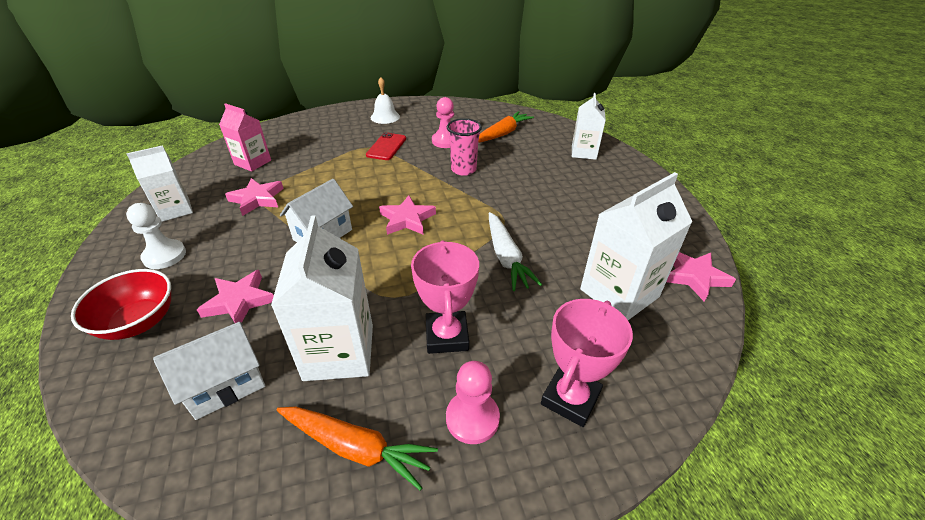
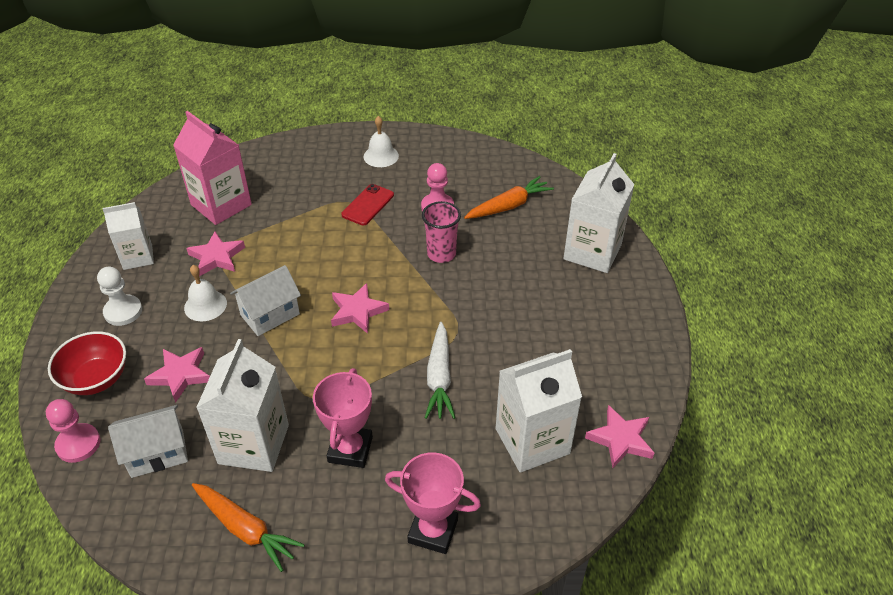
camera: 15 degrees right, 5 degrees up
pink carton [219,103,271,172] -> pink carton [173,111,252,225], size x1.58
pink pawn [446,361,500,444] -> pink pawn moved to [46,399,100,463]
pink trophy [541,299,633,427] -> pink trophy turned 60 degrees clockwise [385,452,481,554]
white carton [572,93,606,160] -> white carton [563,153,634,273], size x1.58
none -> white bell [184,265,227,321]

